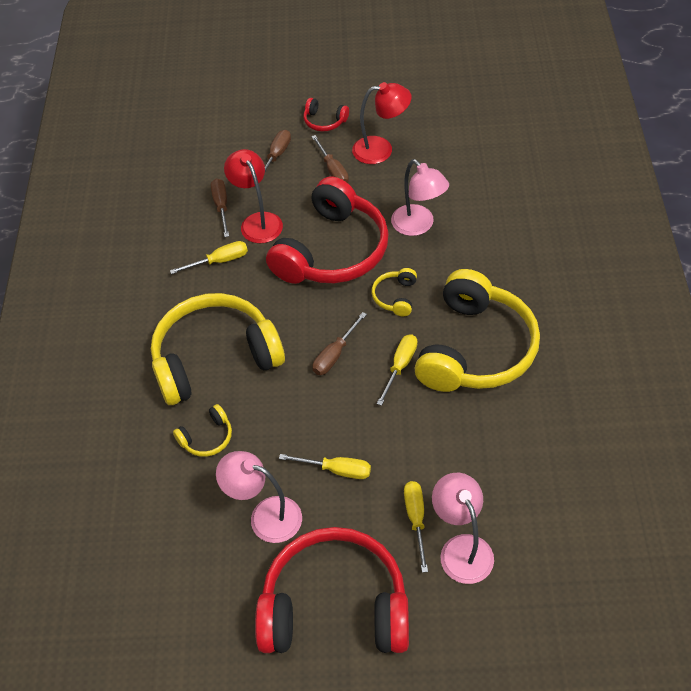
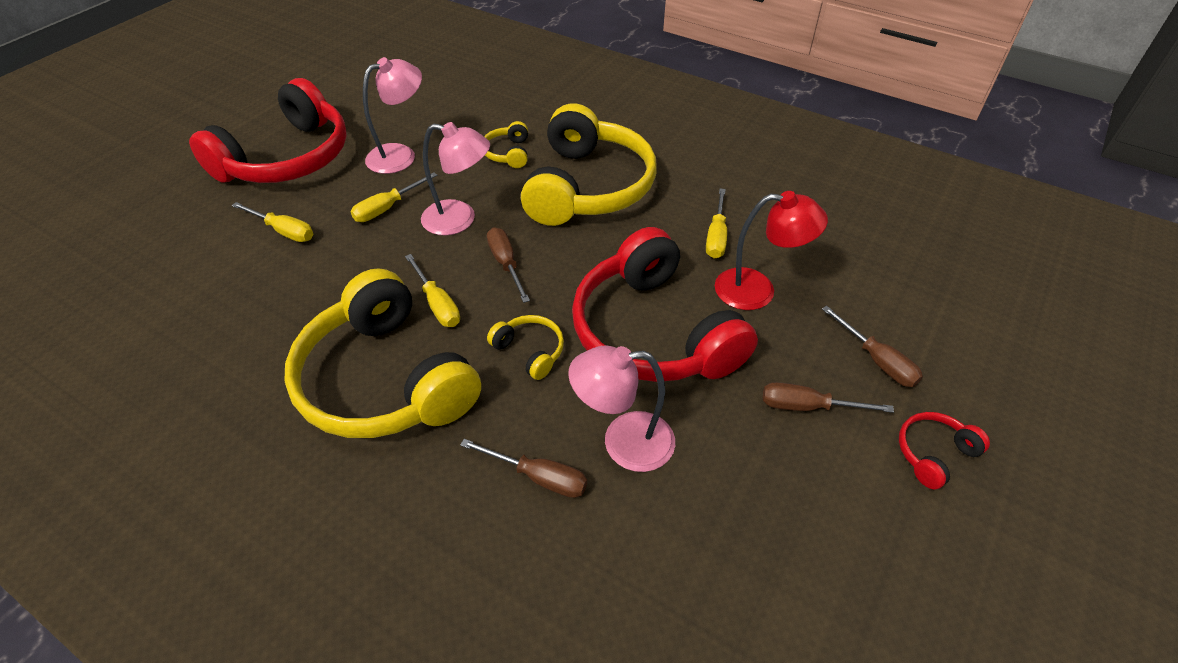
camera: 120 degrees right, 5 degrees down
brown screwdriver [211,178,229,237] -> brown screwdriver moved to [460,439,587,498]
red lamp [352,82,412,164] -> none
pink lamp [432,473,494,584] -> pink lamp moved to [421,122,490,235]

